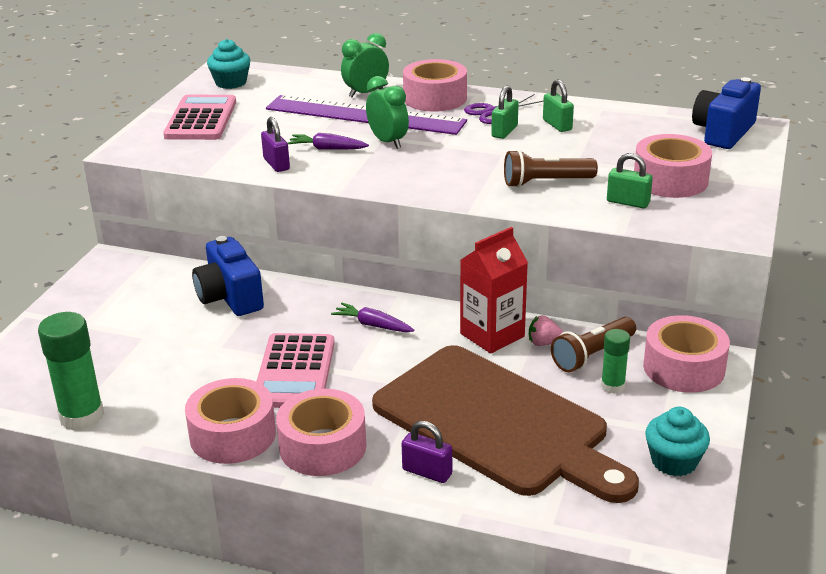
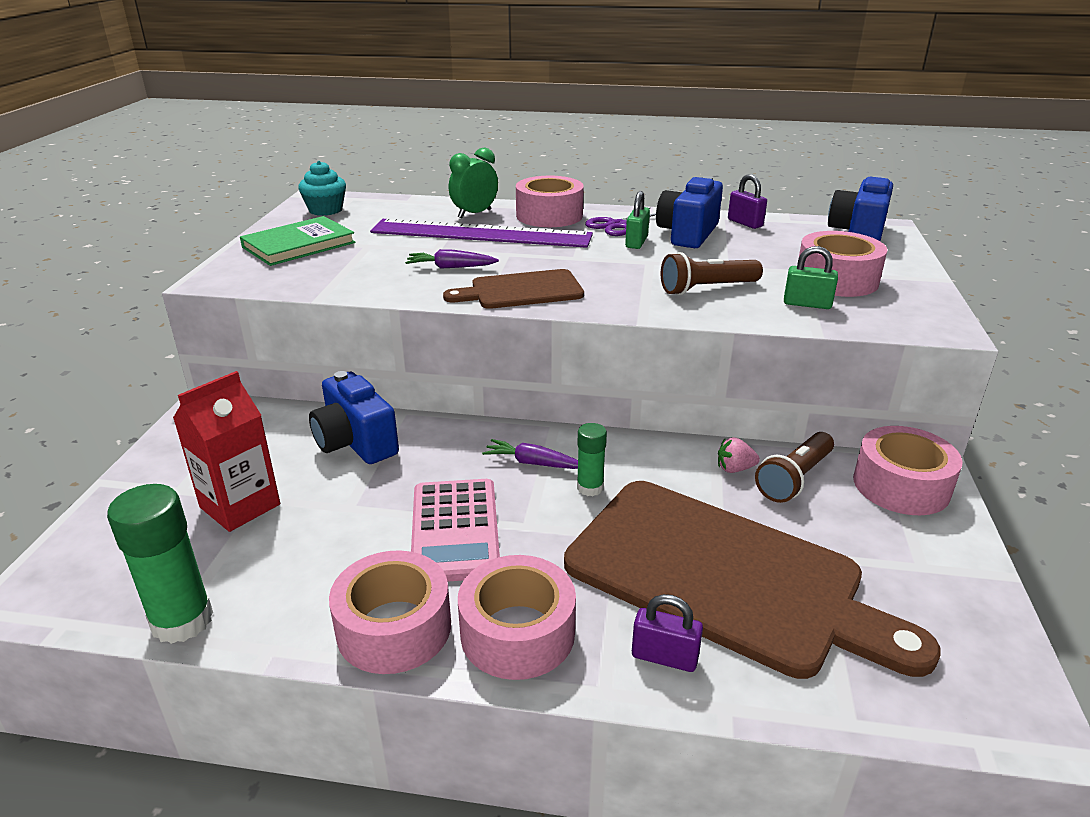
camera: 10 degrees left, 0 degrees up
pink calculator [163,95,236,140] -> green book [240,216,356,266]
purple padlock [261,117,290,172] -> purple padlock moved to [728,174,767,229]
green clock [366,76,409,149] -> none
red carton [460,227,528,353] -> red carton moved to [173,371,280,532]
green padlock [543,79,574,132] -> blue camera [656,176,723,248]
green glue stick [601,329,630,394] -> green glue stick moved to [577,423,607,496]
turquoise cupcake [645,407,710,476] -> none
none -> brown cutting board [443,269,584,309]

